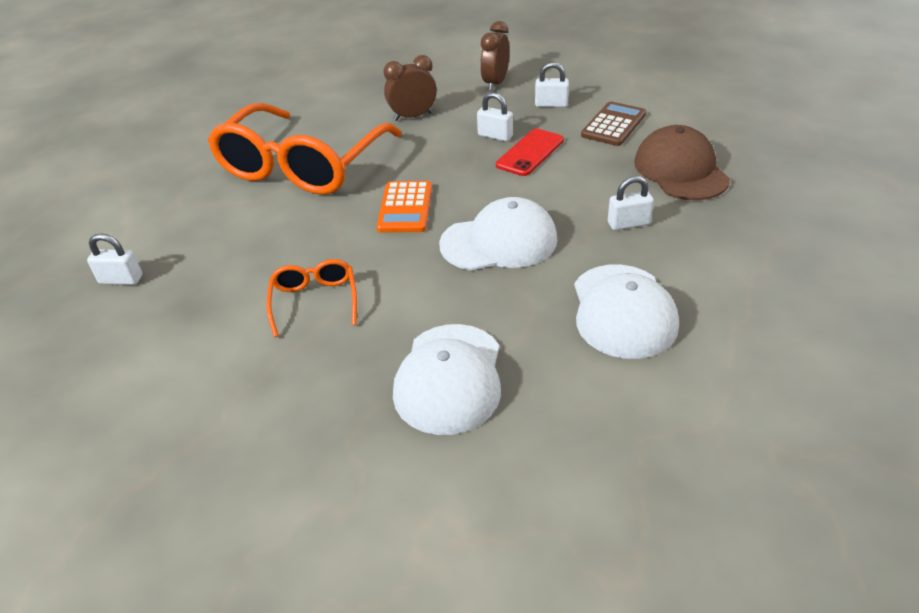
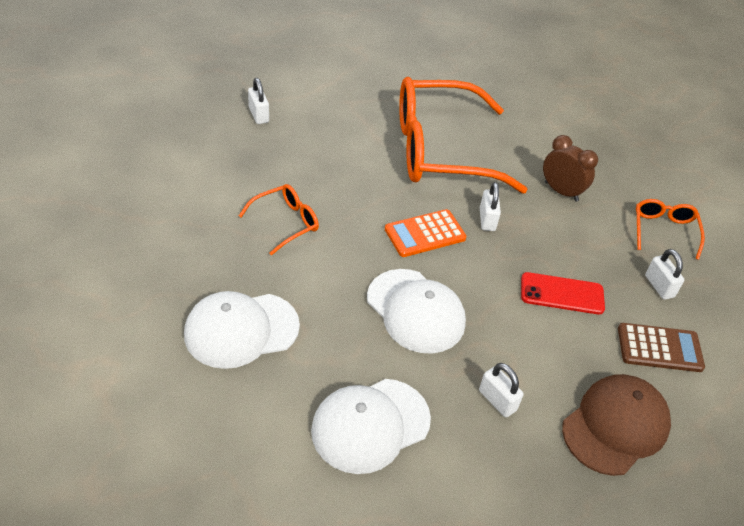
camera: 55 degrees right, 5 degrees up
white padlock [477,92,513,141] -> white padlock moved to [480,182,501,231]
brown clock [480,21,510,91] -> orange glasses [636,199,705,260]

